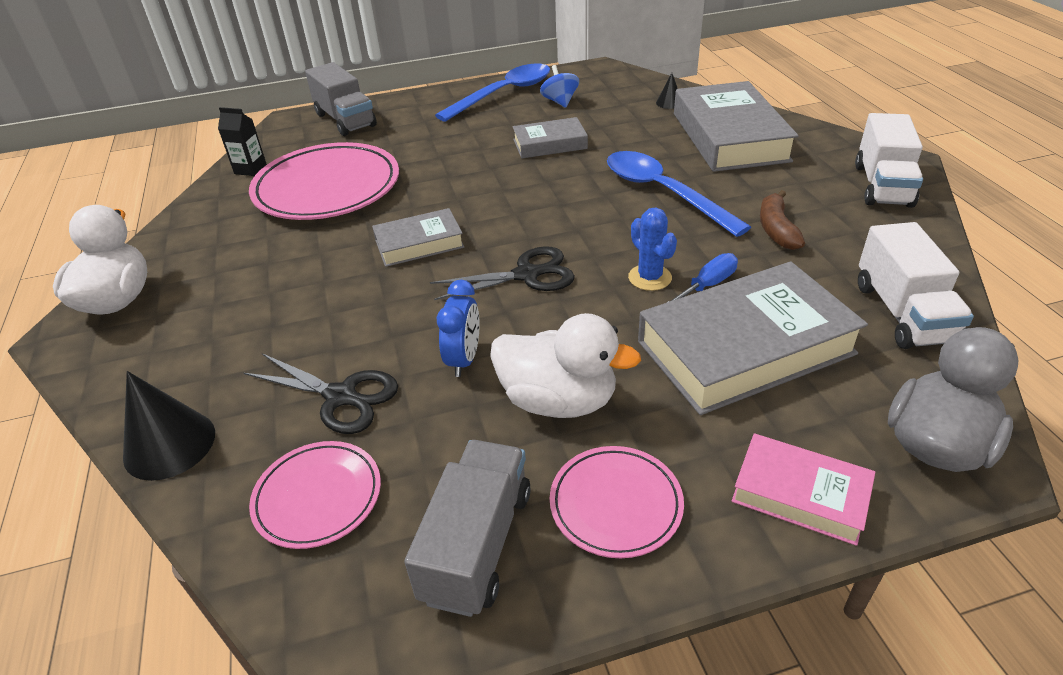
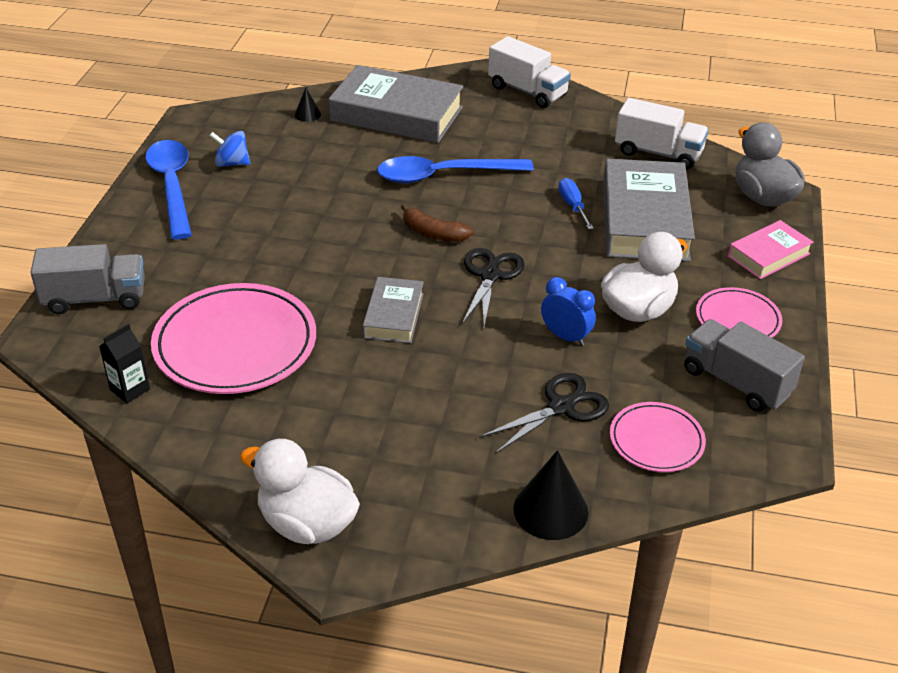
camera: 65 degrees left, 0 degrees up
grey book [513,117,588,158] -> none
blue cactus [628,208,677,291] -> none
brown banana [760,190,805,250] -> brown banana moved to [401,204,473,242]

